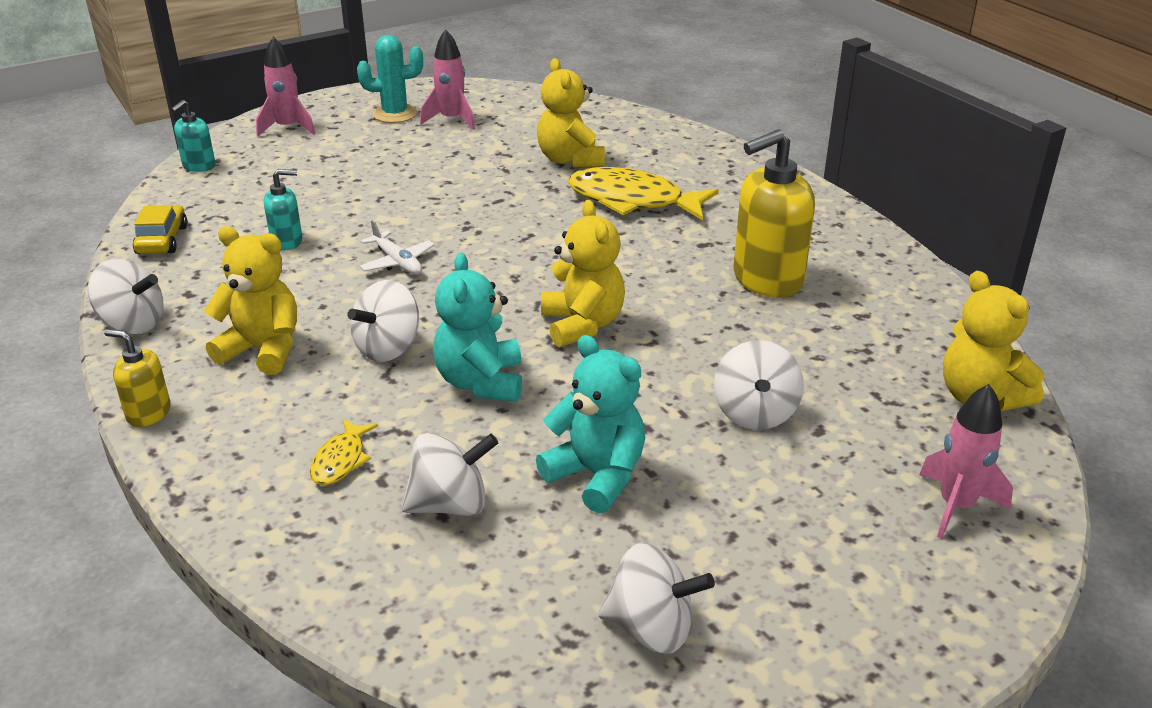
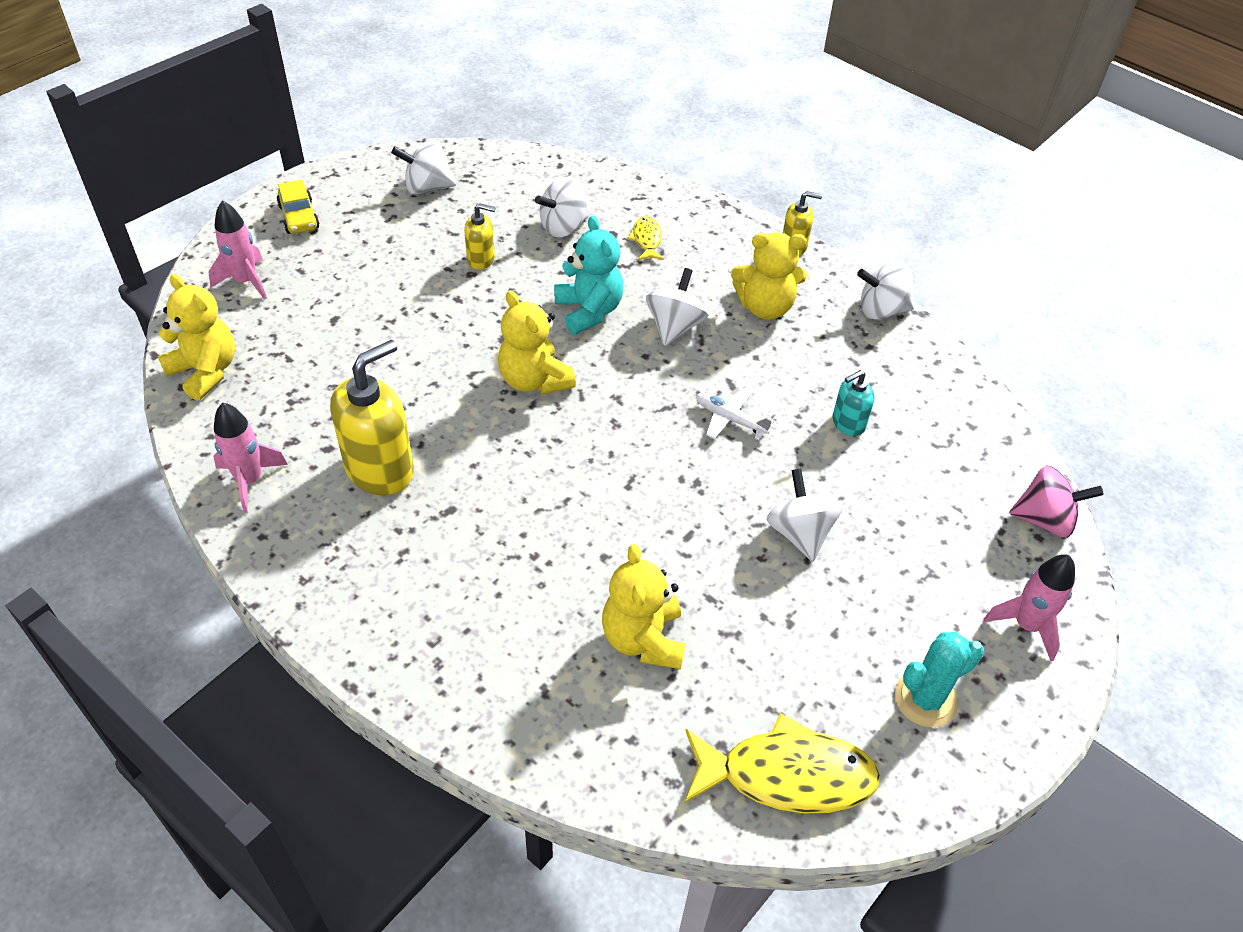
camera: 160 degrees right, 15 degrees up
yellow car [133,205,188,254] -> yellow car moved to [277,180,319,234]
turquoise soap dispenser [171,100,215,172] -> pink spinning top [1009,465,1104,538]
pink rocket [420,29,475,130] -> pink rocket moved to [213,403,288,513]
turquoise teddy bear [536,335,645,513] -> yellow soap dispenser [464,203,496,270]
yellow teddy bear [537,58,605,168] -> yellow teddy bear turned 150 degrees counterclockwise [602,544,685,669]
yellow fish [568,167,719,220] -> yellow fish moved to [684,713,880,813]
white spinning top [714,340,804,430] -> white spinning top moved to [767,469,842,561]

